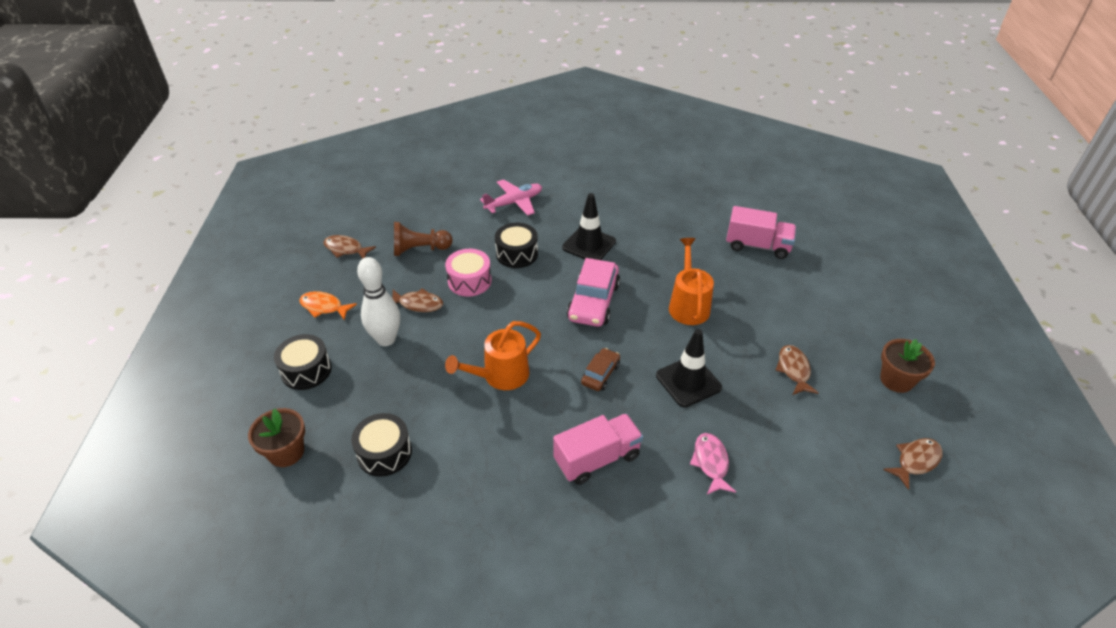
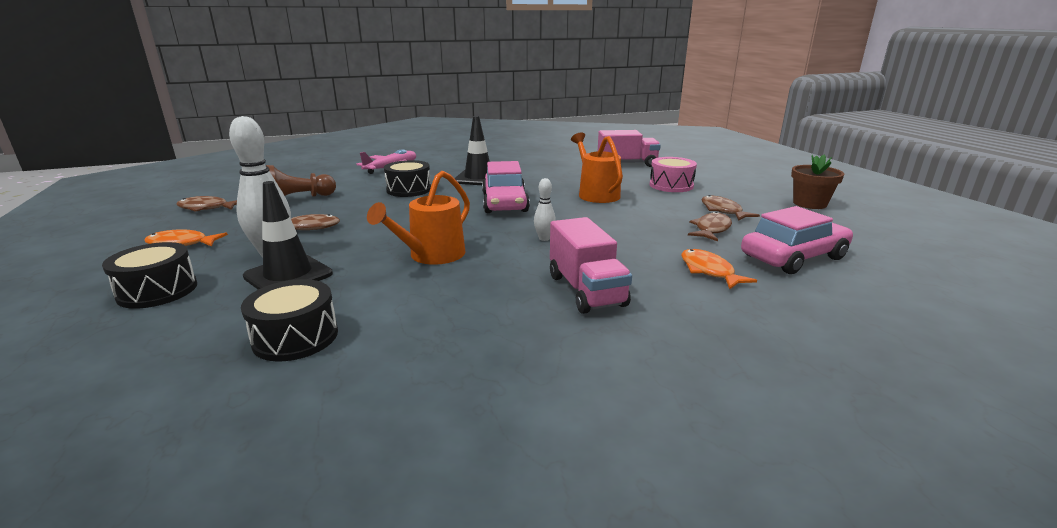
camera: 20 degrees left, 20 degrees down
brown flower pot [248,408,305,467] -> none
pink drum [445,249,492,297] -> pink drum moved to [650,157,697,192]
pink truck [553,414,643,485] -> pink truck turned 120 degrees clockwise [550,217,632,314]
brown car [581,348,620,391] -> white bowling pin [534,178,556,241]
black traffic cone [656,329,722,407] -> black traffic cone moved to [243,181,333,289]
pink fish [690,433,736,494] -> orange fish [681,249,757,289]
brown fish [883,438,943,490] -> brown fish moved to [688,212,732,241]
none -> pink car [741,206,853,274]

